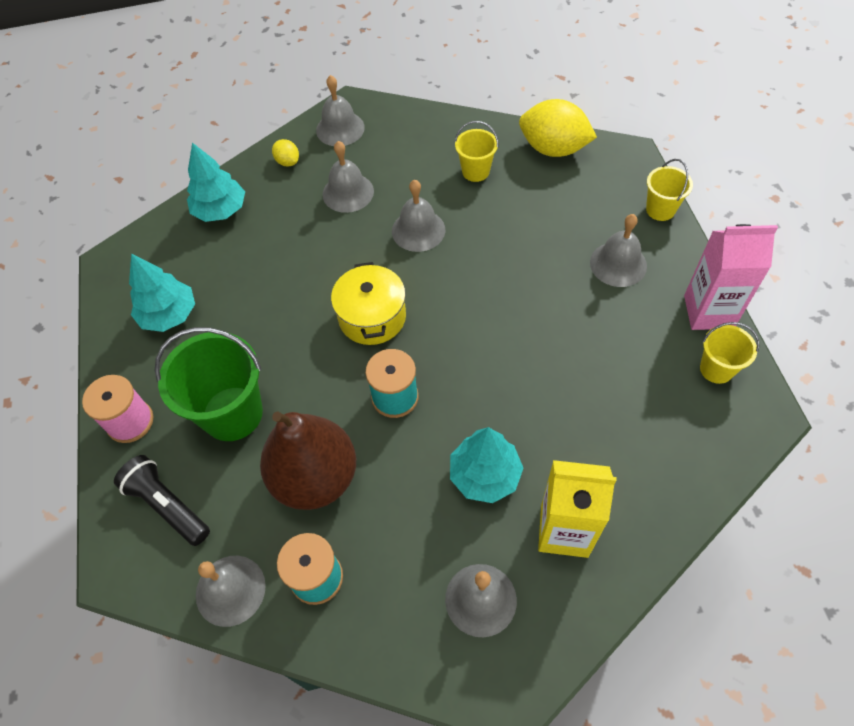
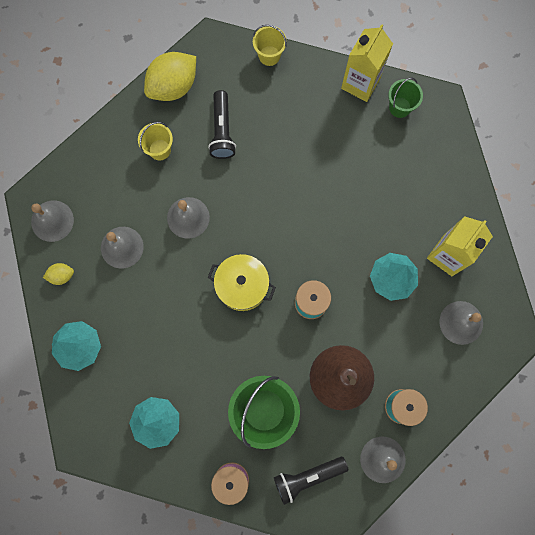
camera: 65 degrees left, 20 degrees up
grey bell [590,214,647,287] -> none
pink carton [684,224,778,330] -> yellow carton [341,24,393,102]
yellow bucket [700,322,759,384] -> green bucket [388,78,423,118]
none -> black flashlight [208,90,236,159]

